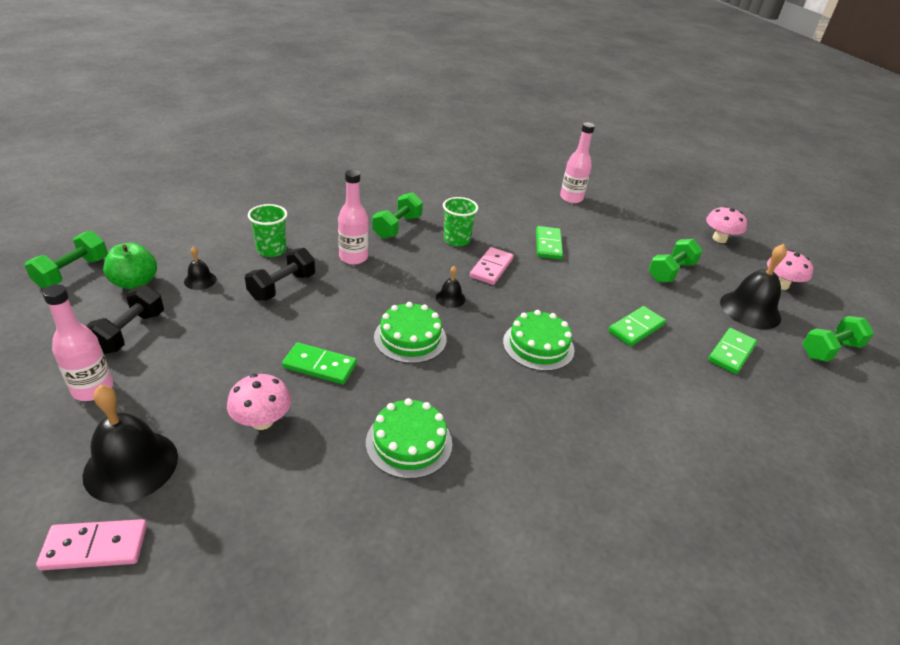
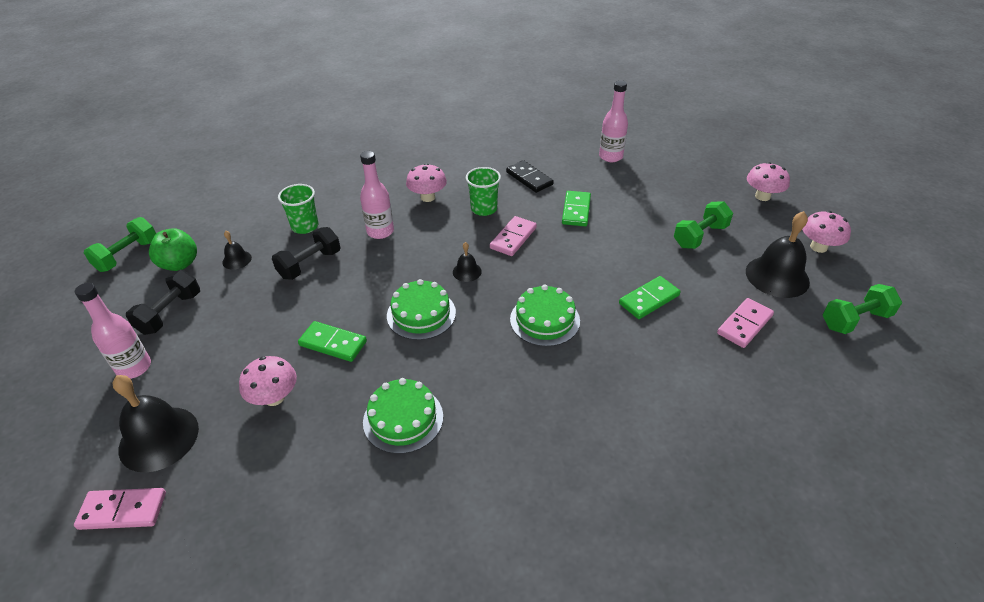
camera: 10 degrees right, 5 degrees up
green dumbbell [372,192,423,239] -> pink mushroom [406,163,447,202]
green domino [708,328,757,374] -> pink domino [717,298,774,348]
none -> black domino [506,160,554,193]

